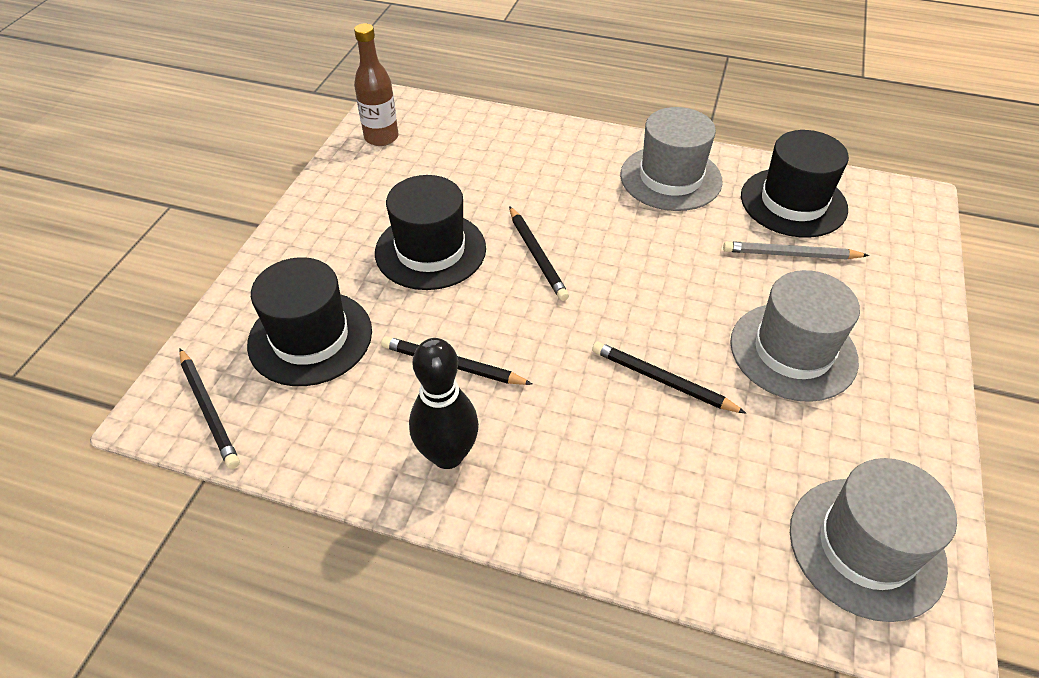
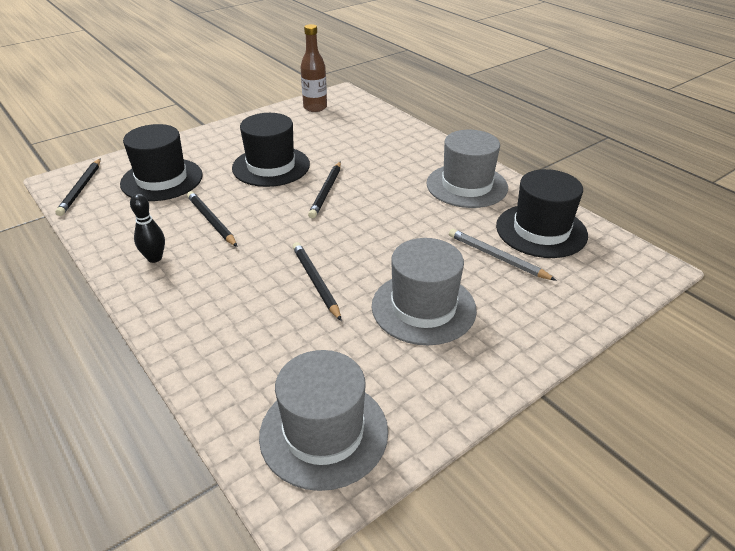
camera: 35 degrees right, 10 degrees down
black bowling pin [409,338,479,469] -> black bowling pin [130,194,165,263], size x0.63

